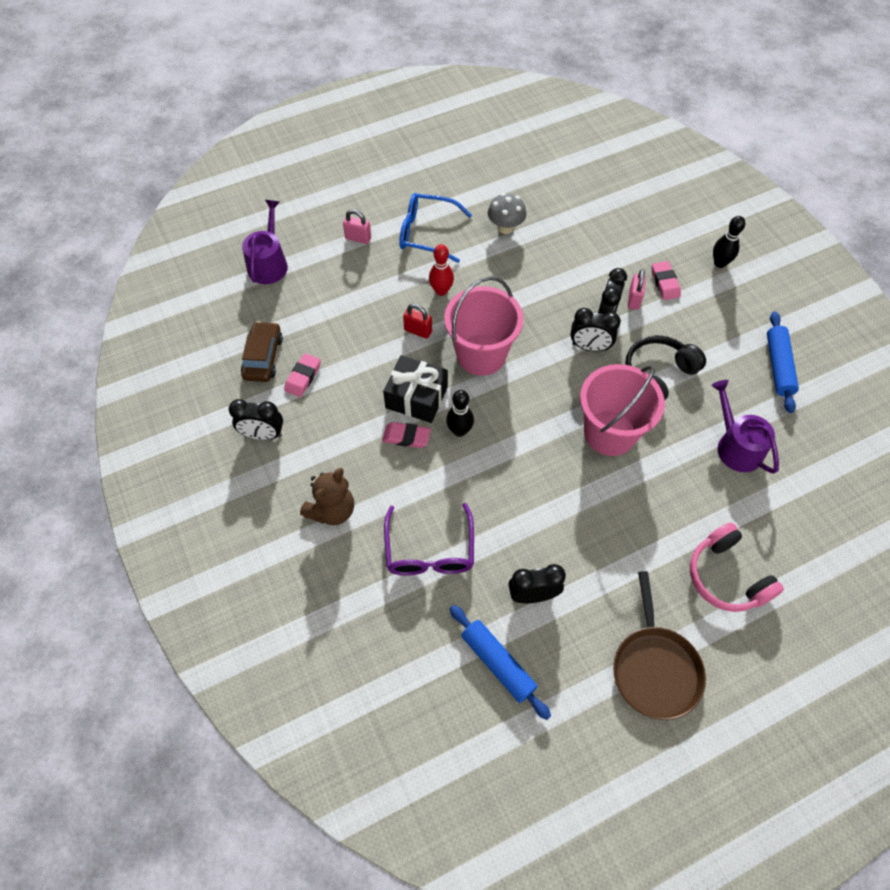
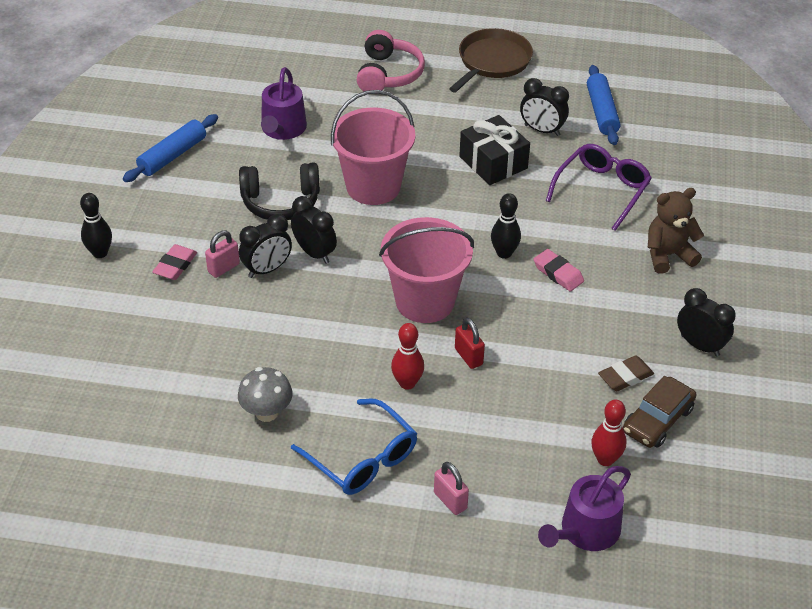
camera: 145 degrees left, 15 degrees down
pink eraser [284,353,321,397] -> brown eraser [598,356,654,391]
black gift [383,355,448,423] -> black gift moved to [459,115,530,185]
none -> red bowling pin [591,399,626,466]

